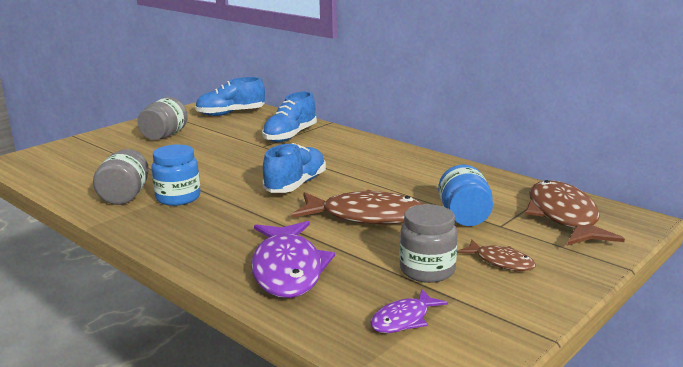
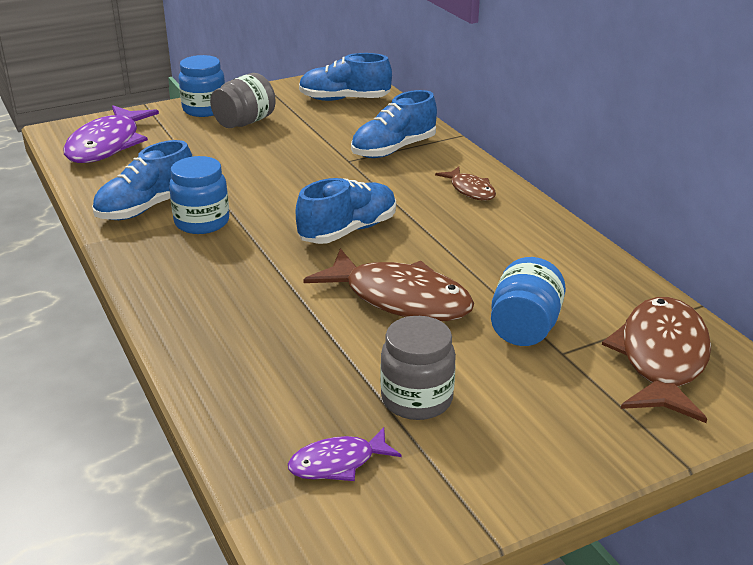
camera: 20 degrees right, 10 degrees up
grey jar [93,149,149,205] -> blue shoe [92,140,193,220]
purple fish [251,221,335,298] -> purple fish moved to [63,105,159,163]
brown fish [457,240,536,271] -> brown fish moved to [435,167,496,201]
none -> blue jar [179,55,225,117]

